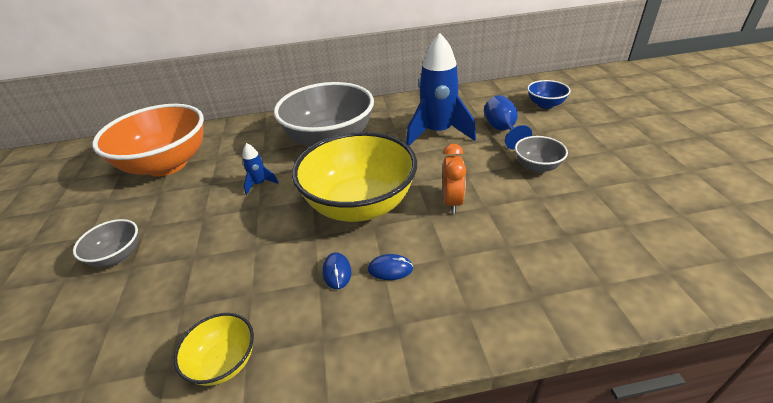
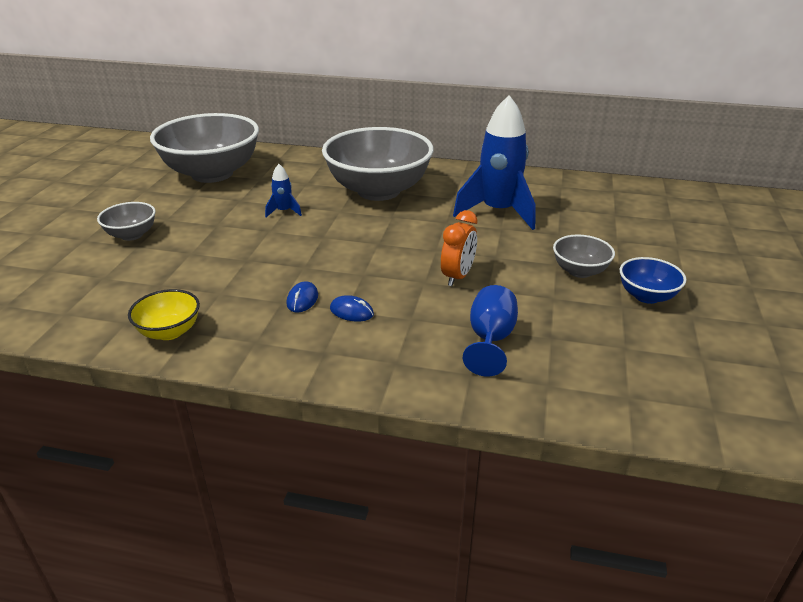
camera: 20 degrees right, 5 degrees down
orange bowl [92,104,204,177] -> grey bowl [150,113,259,183]
yellow bowl [292,132,417,222] -> none
blue goblet [484,95,532,150] -> blue goblet moved to [463,285,518,377]
blue bowl [527,80,571,109] -> blue bowl moved to [620,257,687,304]

